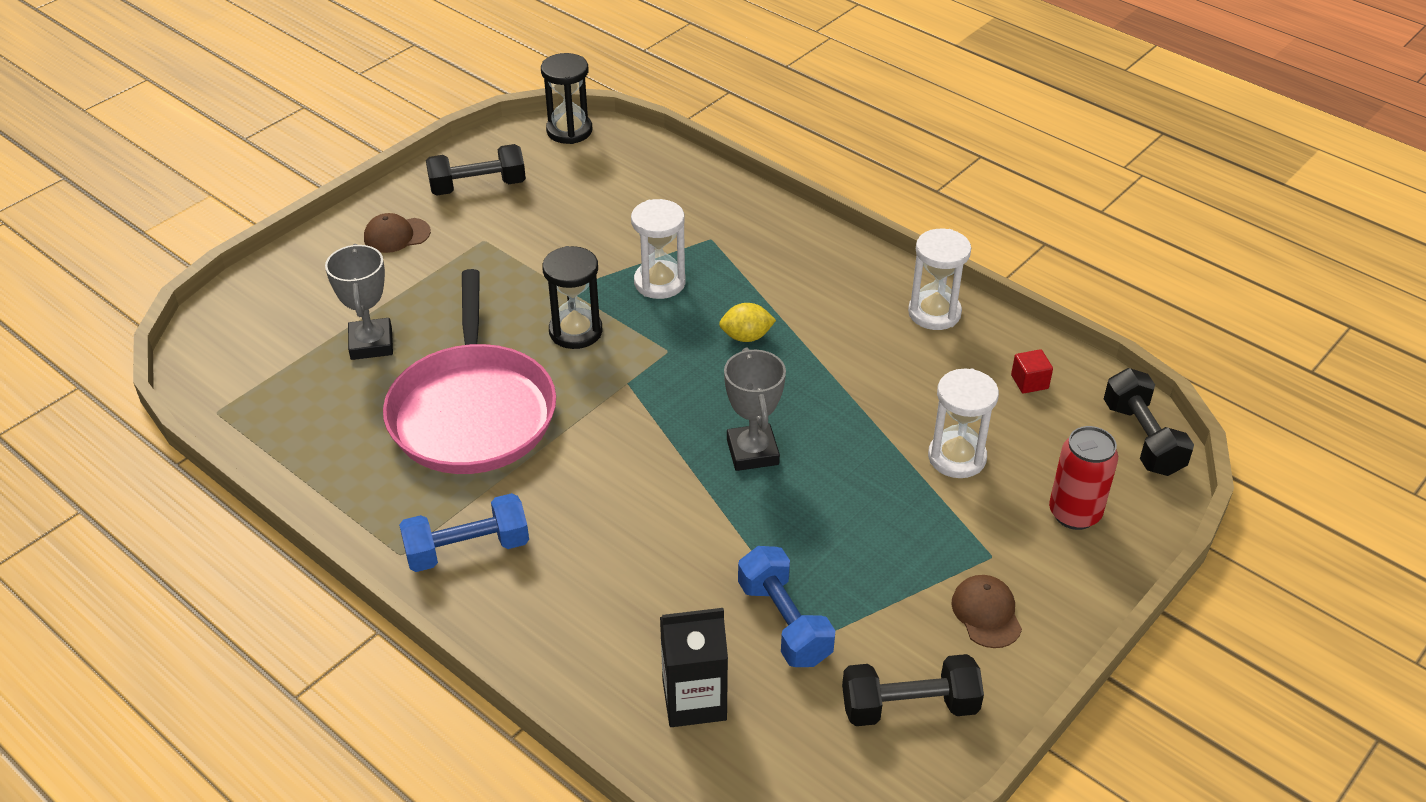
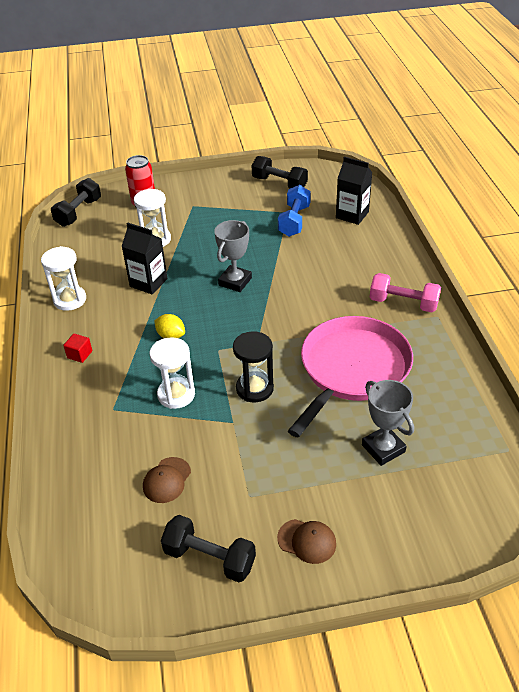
camera: 140 degrees left, 0 degrees up
grey trophy [325,244,393,360] -> grey trophy turned 60 degrees counterclockwise [362,380,414,466]
blue dumbbell [399,493,529,572] -> pink dumbbell [370,273,441,312]
black hourglass [541,53,592,144] -> none
brown cap [951,575,1022,648] -> brown cap moved to [143,457,191,503]
red cube [1011,349,1053,394] -> red cube moved to [63,333,92,363]
none -> black carton [122,222,168,294]

